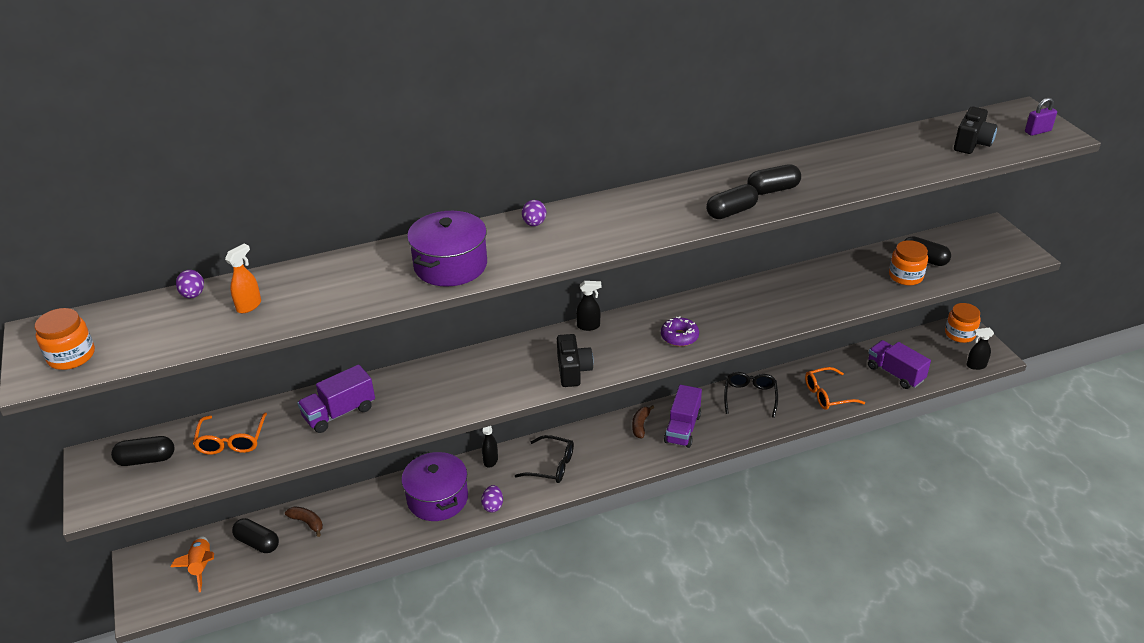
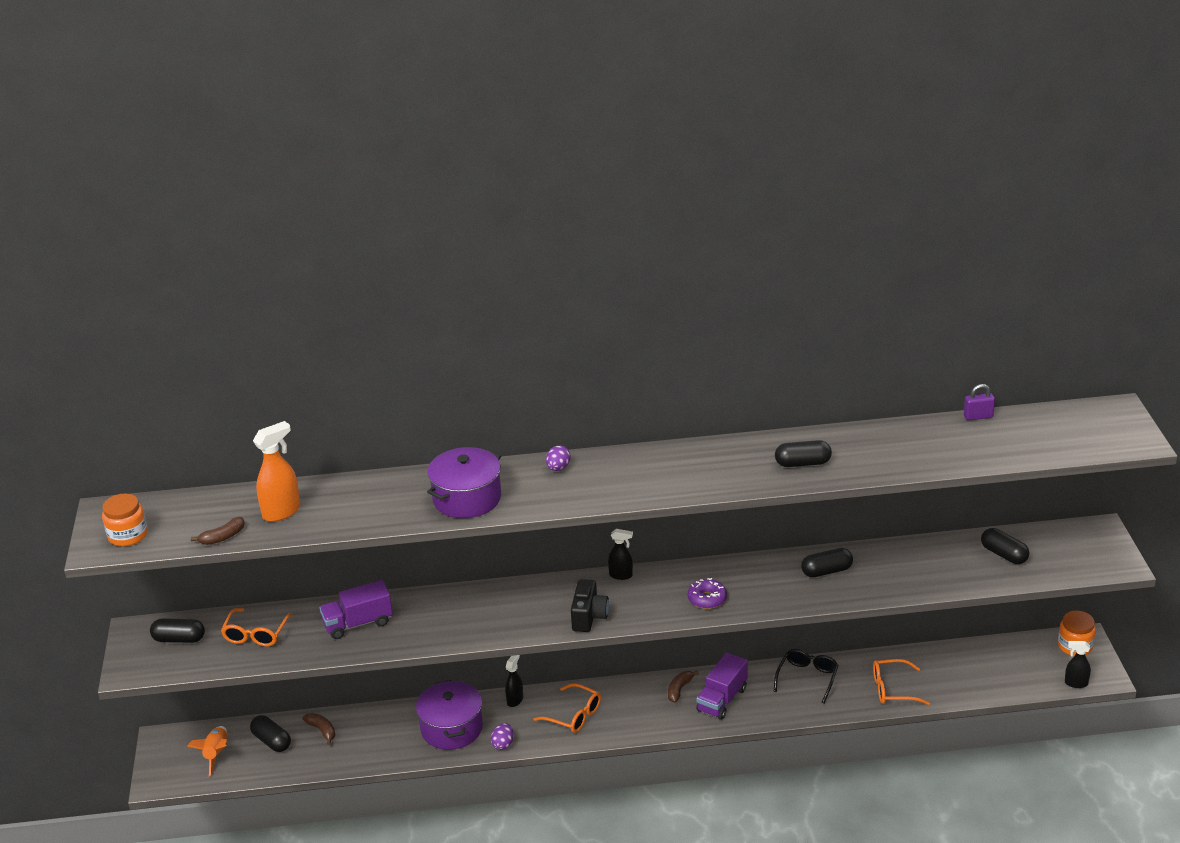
camera: 15 degrees right, 5 degrees down
purple egg [176,270,204,299] -> none
orange spray bottle [225,244,261,313] -> orange spray bottle [253,421,300,522], size x1.63
black glasses [515,435,574,483] -> orange glasses [534,683,601,733]
black capsule [706,184,758,219] -> black capsule moved to [801,548,853,578]
purple truck [868,340,931,389] -> none
orange jar [889,240,928,285] -> none
black camera [954,107,997,154] -> none
purple padlock [1025,98,1057,136] -> purple padlock moved to [964,384,995,421]
none -> brown banana [191,517,245,545]

